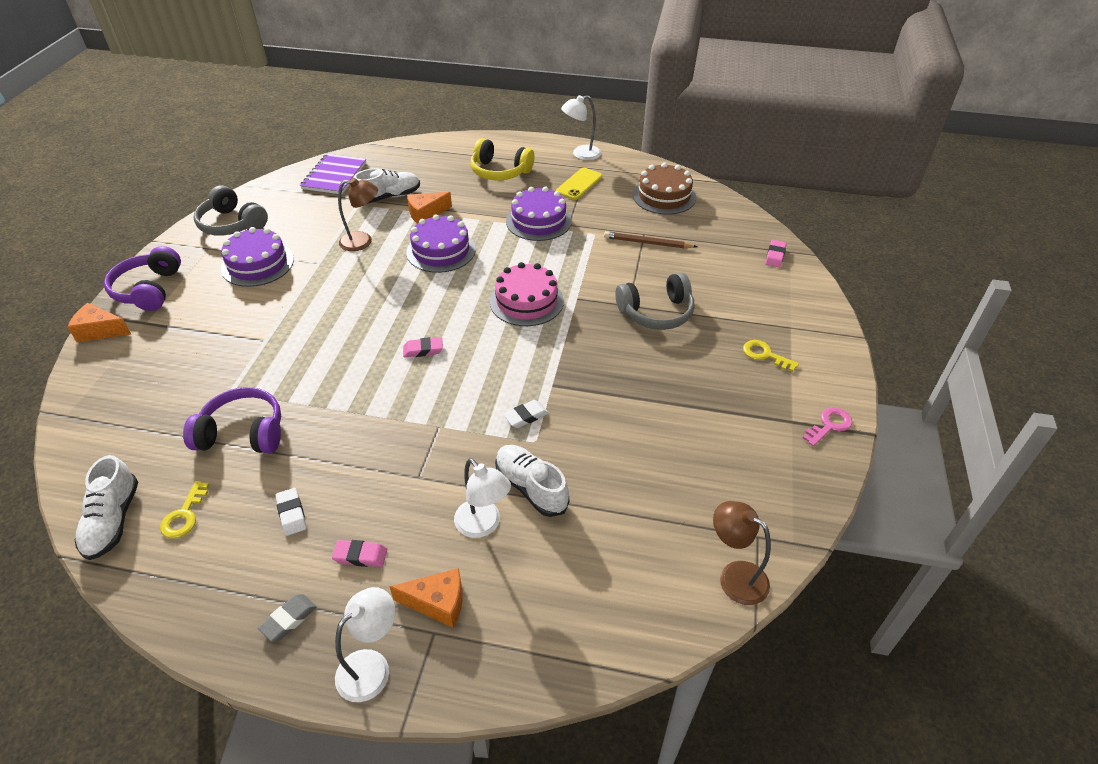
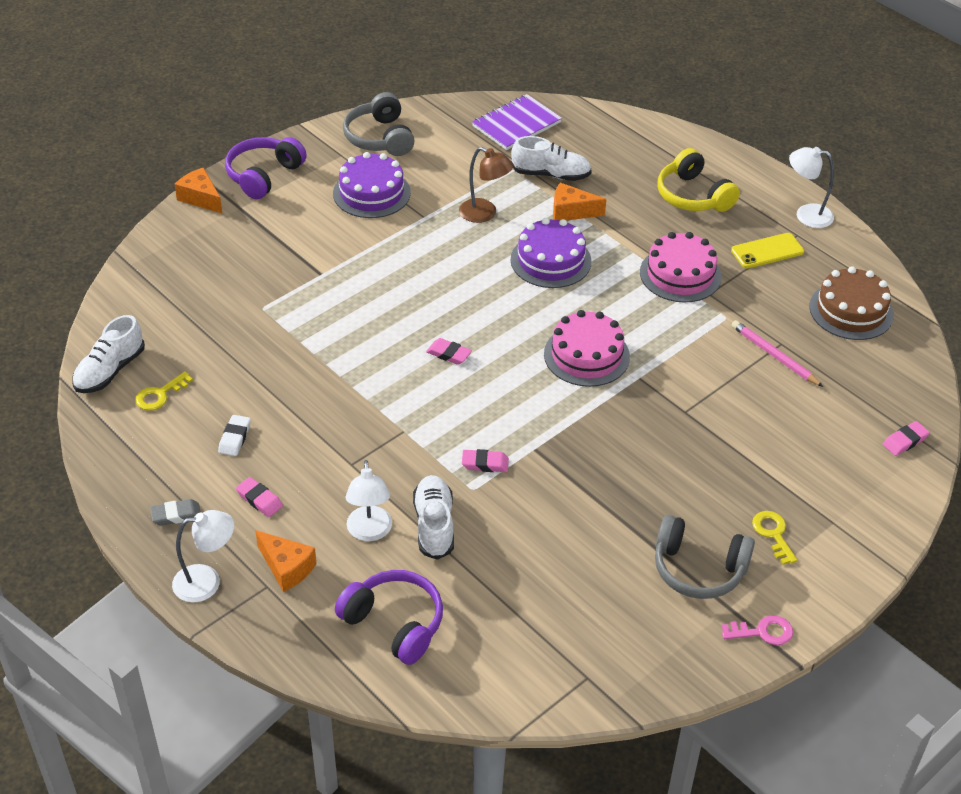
camera: 35 degrees right, 0 degrees up
purple headphones [183,387,281,453] -> purple headphones moved to [335,570,443,665]
white eraser [503,400,549,428] -> pink eraser [462,449,509,472]
purple cake [506,187,572,241] -> pink cake [640,232,722,302]
brown pencil [604,231,697,248] -> pink pencil [731,320,823,387]
grey headphones [615,273,694,330] -> grey headphones moved to [655,515,755,599]
brown lamp [713,501,771,605] -> none

